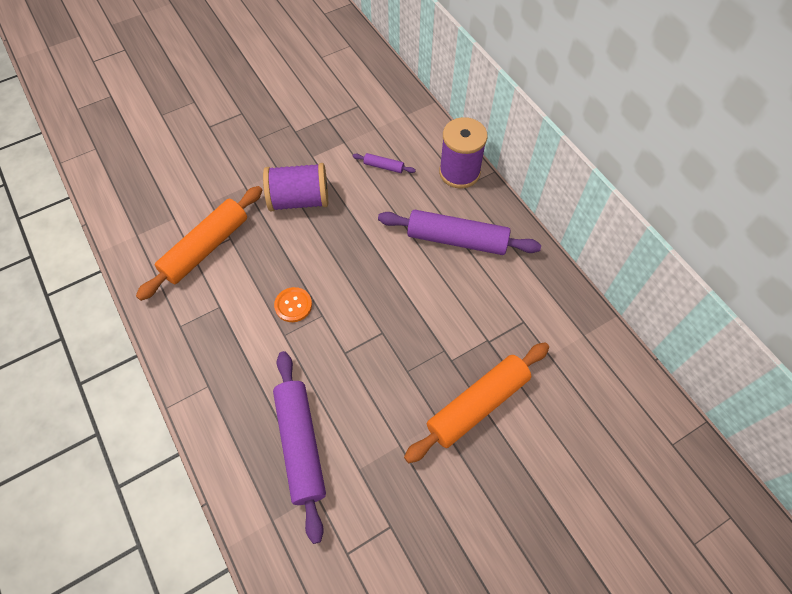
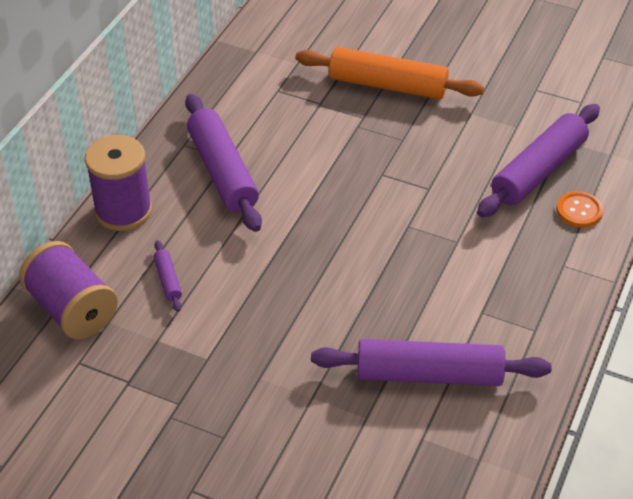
camera: 125 degrees left, 15 degrees down
orange rolling pin [136,186,262,301] -> purple rolling pin [311,339,552,386]
purple spool [263,163,328,211] -> purple spool moved to [19,241,118,339]
orange button [274,287,312,322] -> orange button moved to [556,191,603,228]

